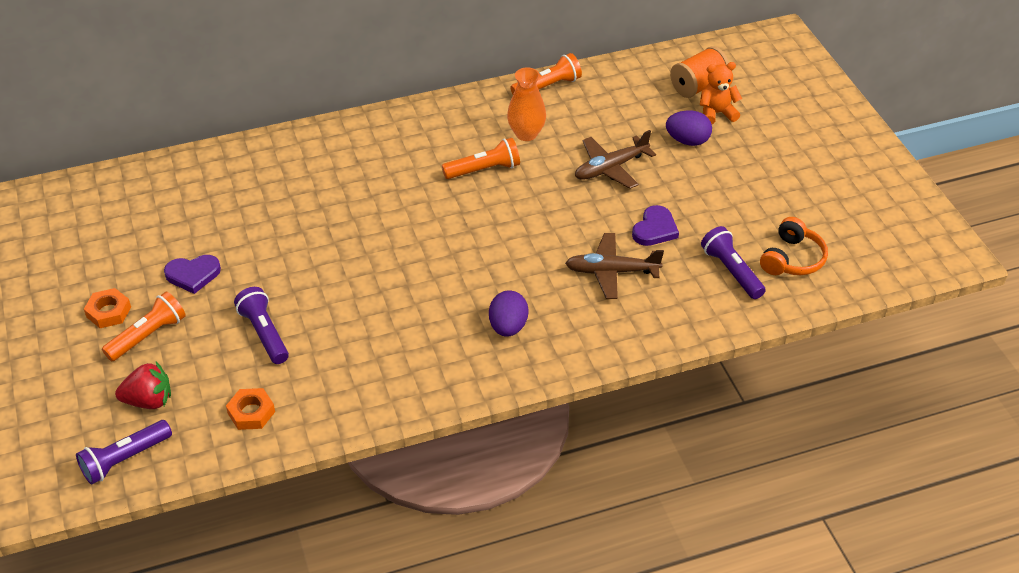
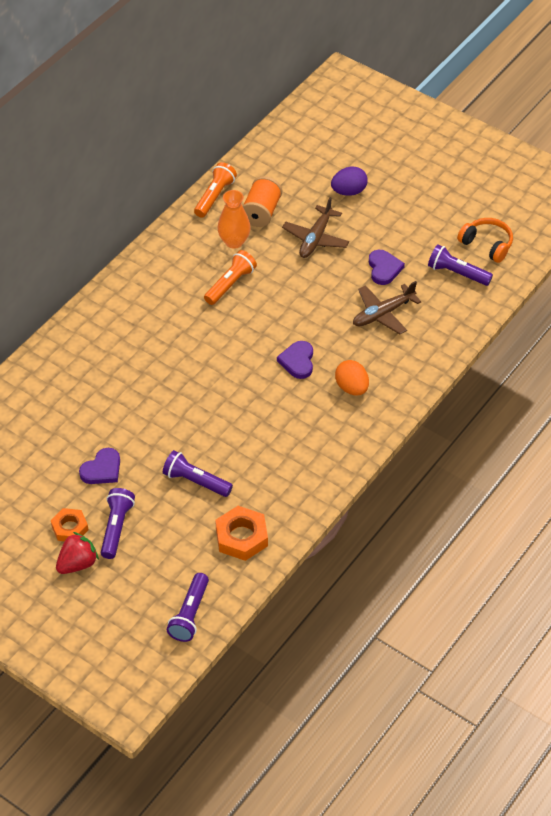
camera: 35 degrees left, 5 degrees up
orange flashlight [102,291,186,361] -> purple flashlight [101,488,135,559]
red strawberry [115,362,171,409] -> red strawberry moved to [56,532,99,574]
orange nut [226,388,275,430] -> orange nut [215,506,268,561], size x1.50
purple egg [489,291,529,336] -> orange egg [335,360,369,396]
orange spool [670,46,729,98] -> orange spool moved to [243,176,282,227]
orange teddy bear [700,62,742,124] -> none
orange headphones [760,217,828,275] -> orange headphones turned 45 degrees counterclockwise [457,218,513,263]
none -> purple heart [277,341,313,379]

